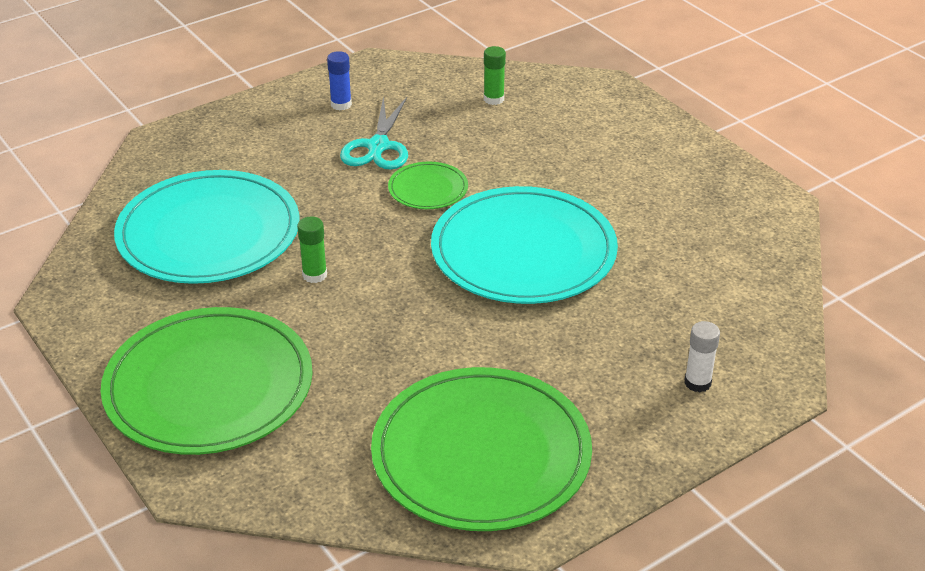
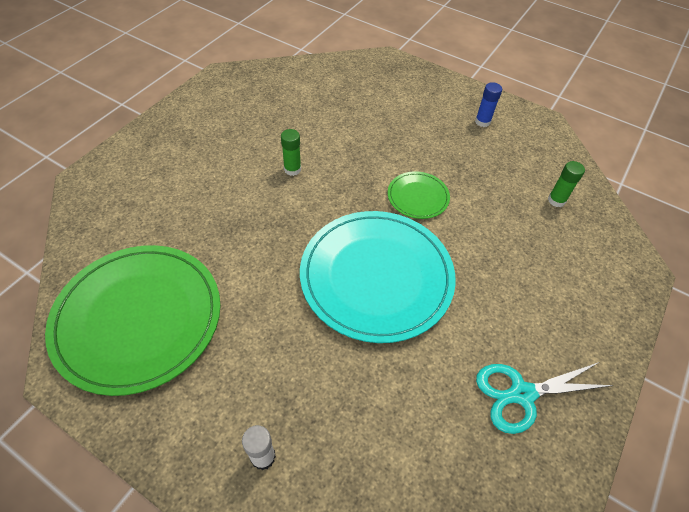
camera: 65 degrees right, 15 degrees up
green plate [101,307,313,455] -> none
turquoise plate [114,170,300,284] -> none
turquoise scissors [340,96,408,170] -> turquoise scissors moved to [476,362,614,434]

